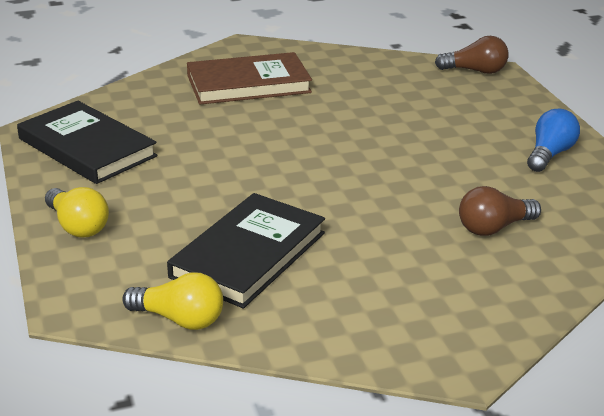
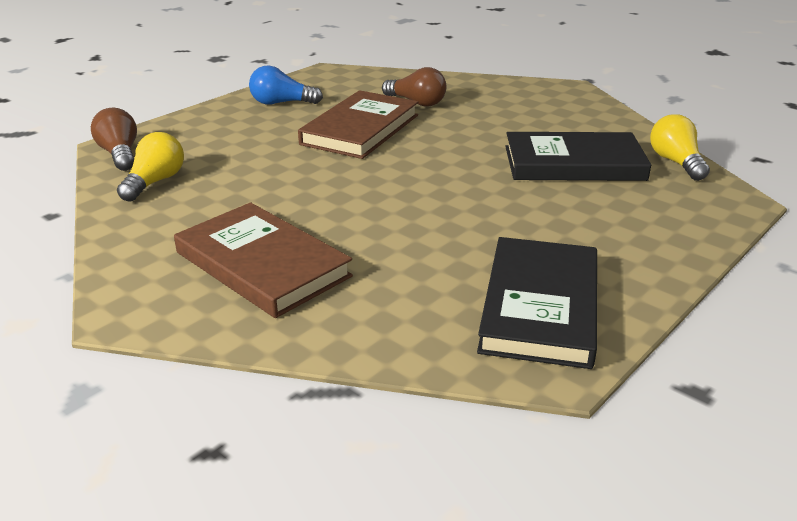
camera: 120 degrees left, 0 degrees up
yellow light bulb [45,187,109,238] -> yellow light bulb moved to [117,132,184,202]
none -> brown book [298,90,418,159]

